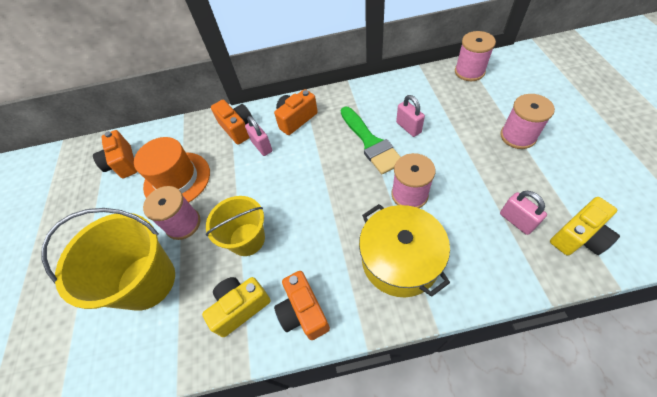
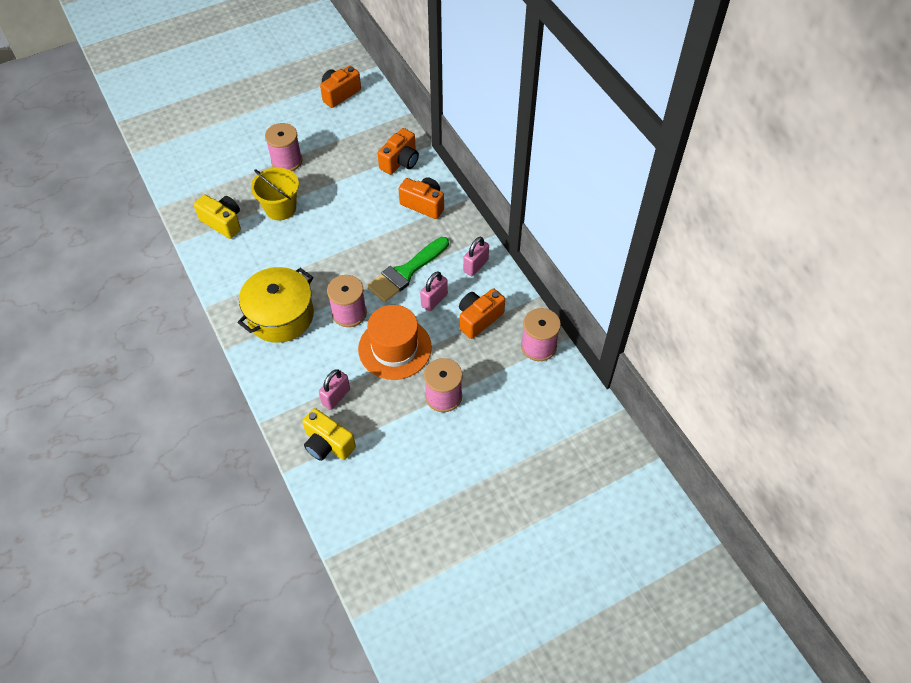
camera: 65 degrees right, 0 degrees up
yellow bucket [42,208,175,311] -> none
orange hat [134,137,210,202] -> orange hat moved to [358,305,432,380]
pink padlock [245,116,272,156] -> pink padlock moved to [463,236,489,276]
orange camera [274,271,330,340] -> orange camera moved to [459,288,505,339]

